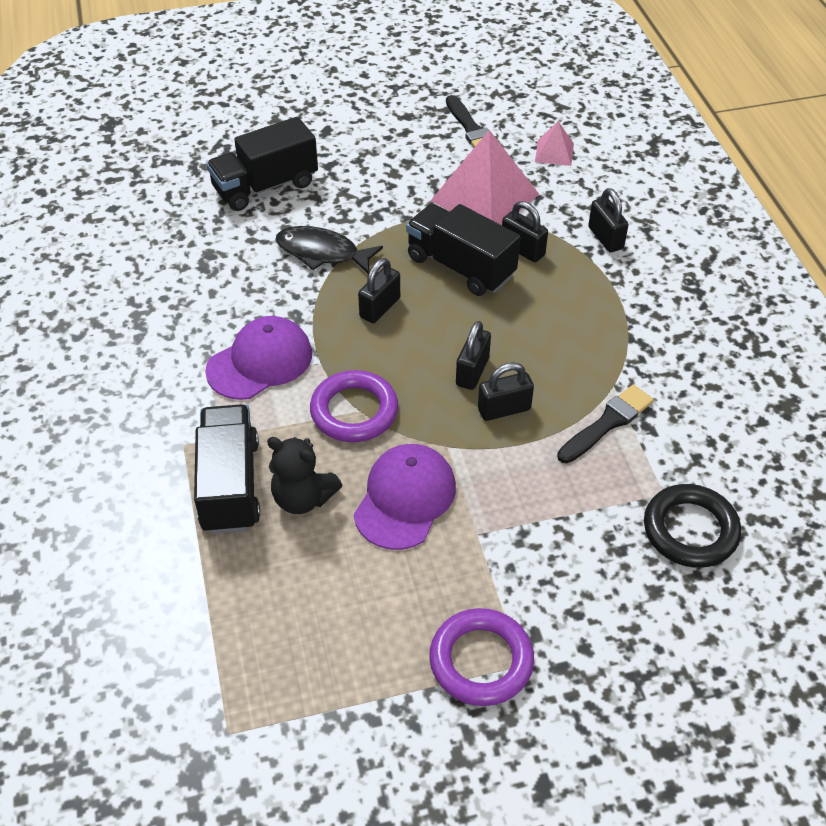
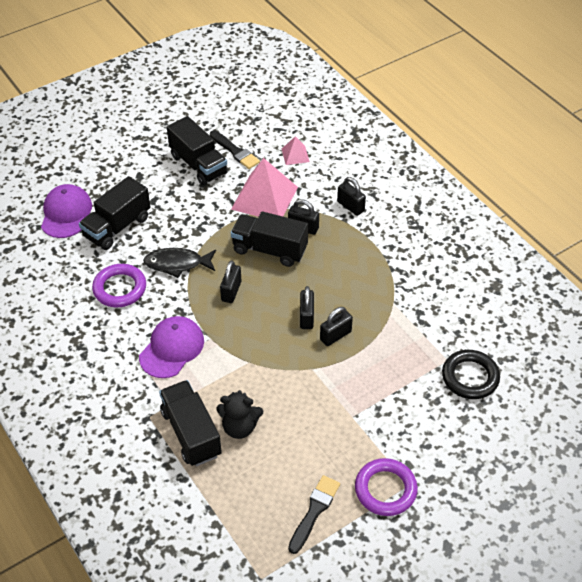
camera: 20 degrees left, 0 degrees up
purple ring [310,370,398,442] -> purple ring moved to [92,264,146,307]
purple cap [354,444,456,550] -> purple cap moved to [41,184,92,238]
black brush [557,385,654,463] -> black brush moved to [288,475,340,554]
none -> black truck [167,116,228,185]

